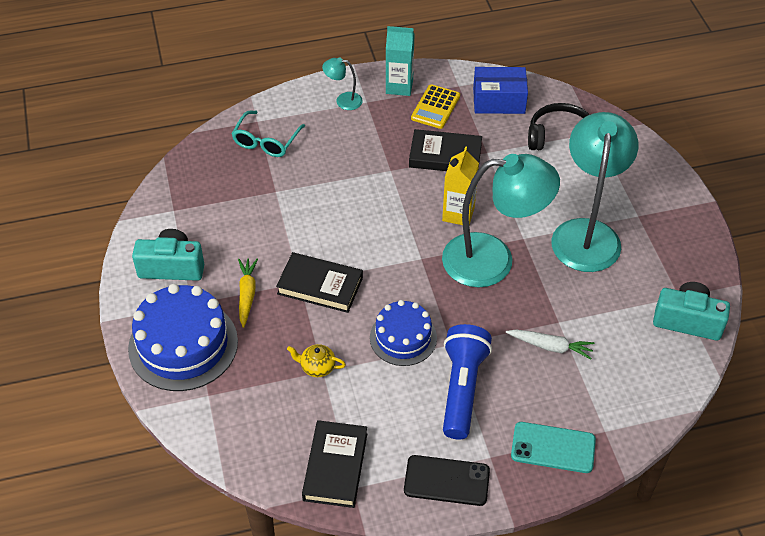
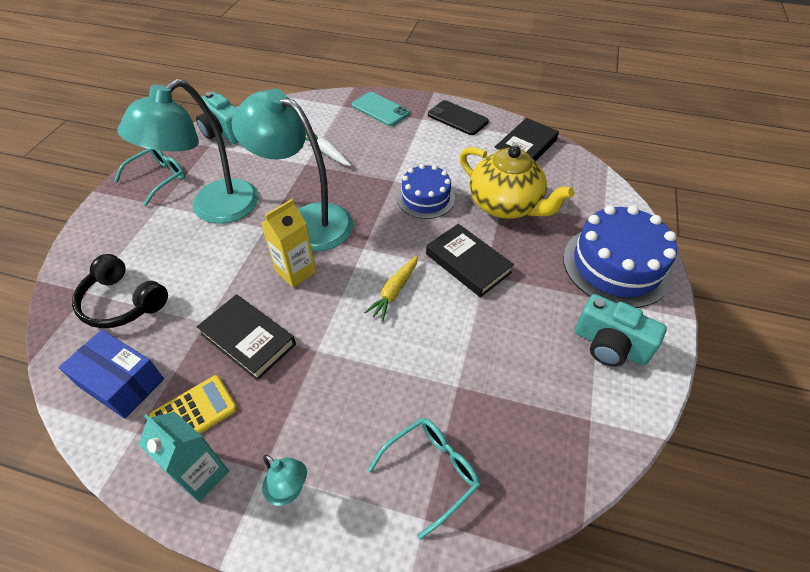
camera: 150 degrees left, 0 degrees up
yellow carrot [238,258,258,328] -> yellow carrot moved to [364,256,418,321]
yellow teapot [287,344,346,377] -> yellow teapot [460,145,574,219], size x2.42
blue flashlight [443,324,492,439] -> none
none -> turquoise glasses [114,149,185,206]

